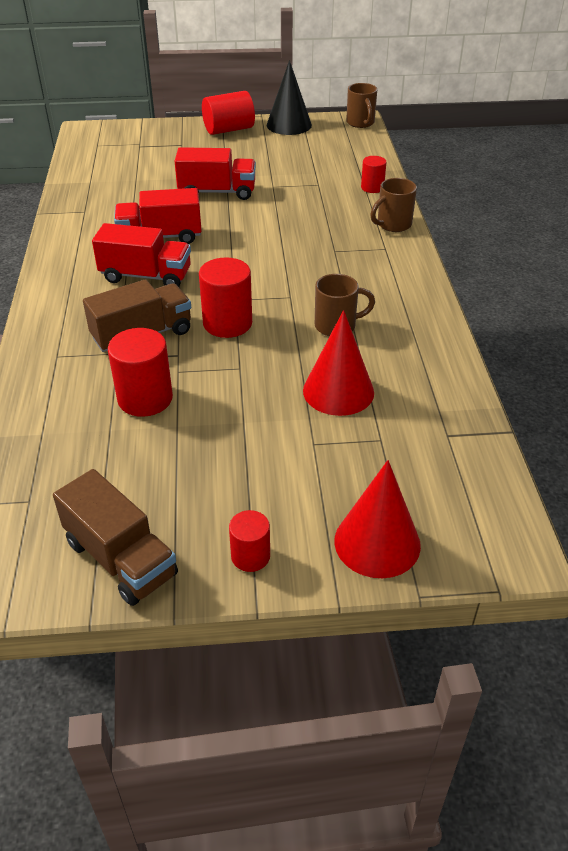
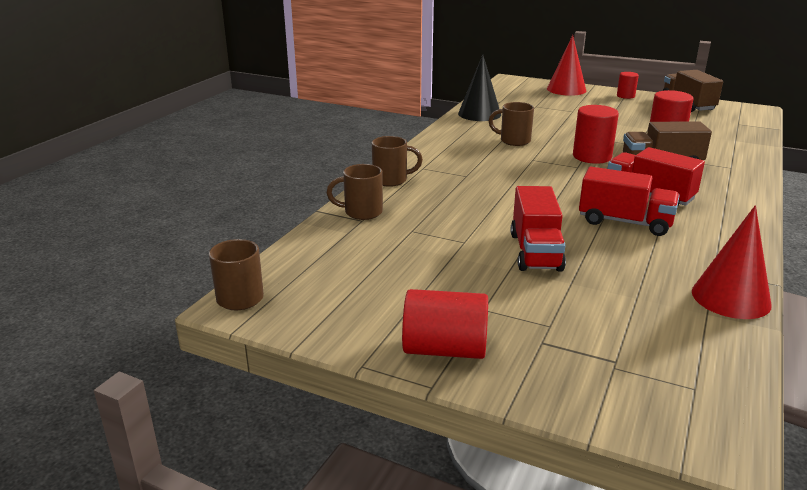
camera: 150 degrees left, 15 degrees down
red truck [175,147,256,200] -> red truck turned 120 degrees counterclockwise [511,186,566,272]
black cone [267,60,312,135] -> black cone moved to [458,55,501,121]
red cone [303,310,374,416] -> red cone moved to [692,205,772,319]
red cylinder [361,156,386,193] -> brown mug [327,164,383,220]

